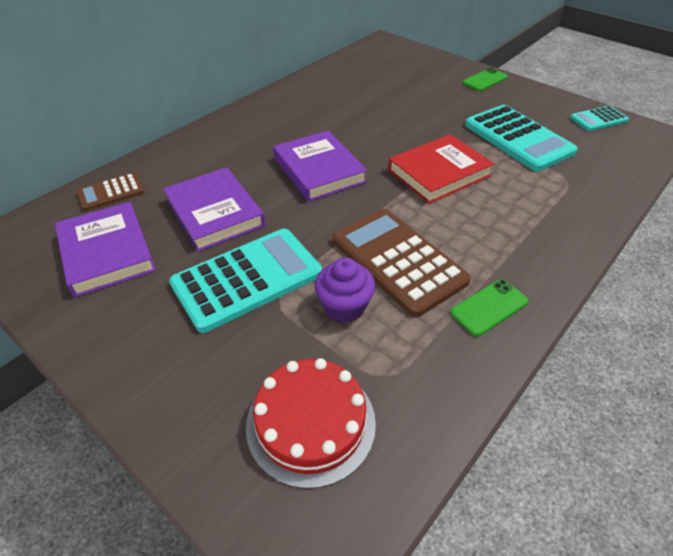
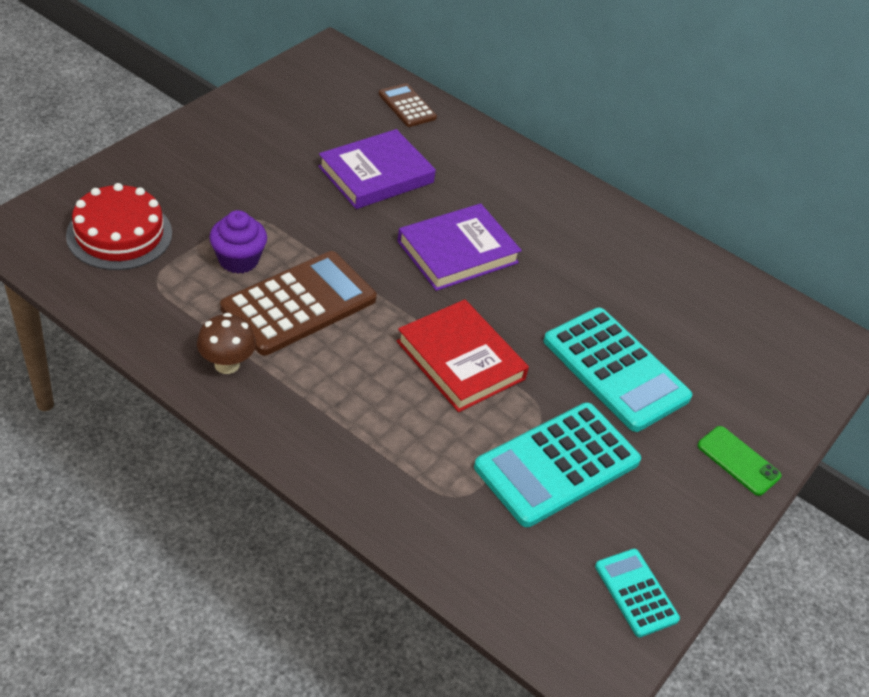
camera: 80 degrees right, 0 degrees up
purple book [55,202,156,297] -> none
turquoise calculator [169,229,322,333] -> turquoise calculator moved to [543,308,692,432]
green phone [450,279,529,336] -> brown mushroom [197,313,256,374]

